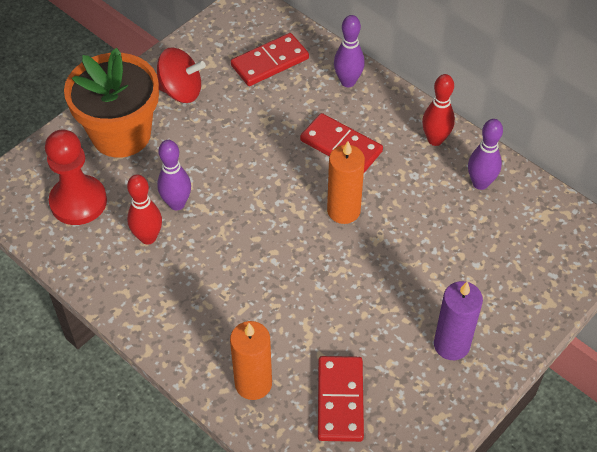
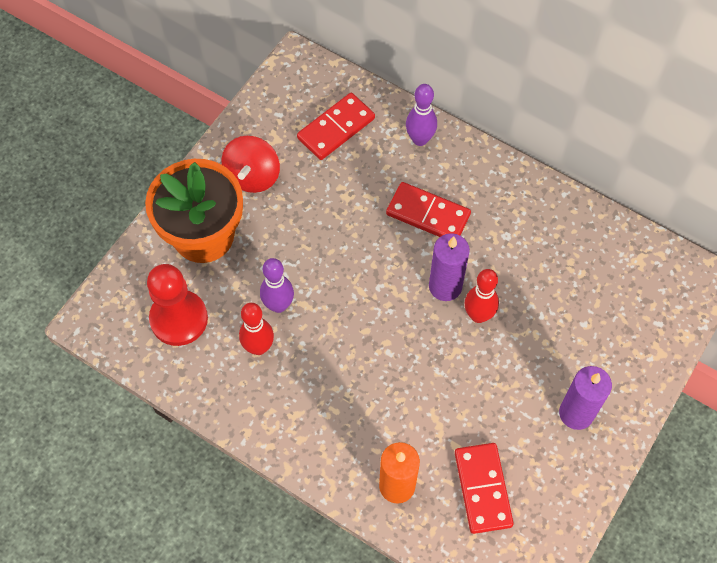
camera: 10 degrees left, 10 degrees up
red spinning top [157,47,206,103] -> red spinning top turned 105 degrees clockwise [222,136,280,193]
orange candle [327,141,365,224] -> purple candle [429,233,470,301]
red bowling pin [422,74,455,146] -> red bowling pin moved to [465,269,499,323]
purple bowling pin [468,119,503,190] -> none

